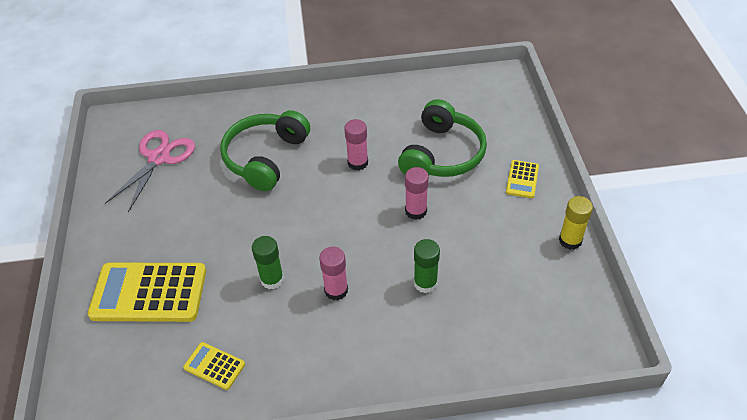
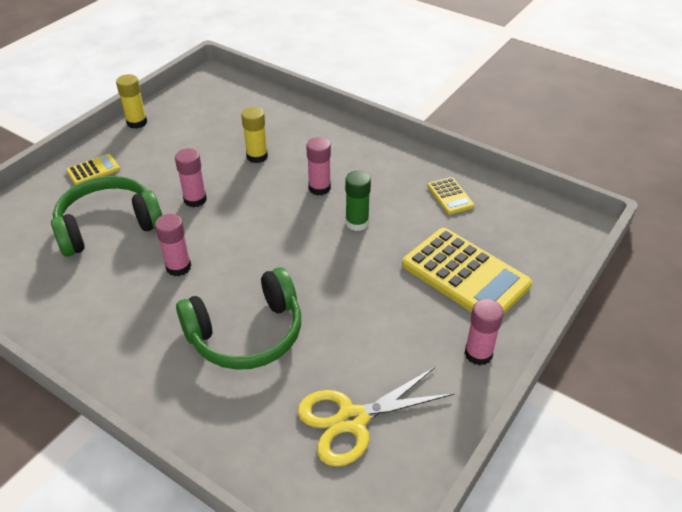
camera: 140 degrees left, 5 degrees down
pink scissors [105,130,195,212] -> yellow scissors [297,367,455,467]
green glue stick [414,239,440,293] -> yellow glue stick [241,107,268,163]
none -> pink glue stick [464,299,504,365]

